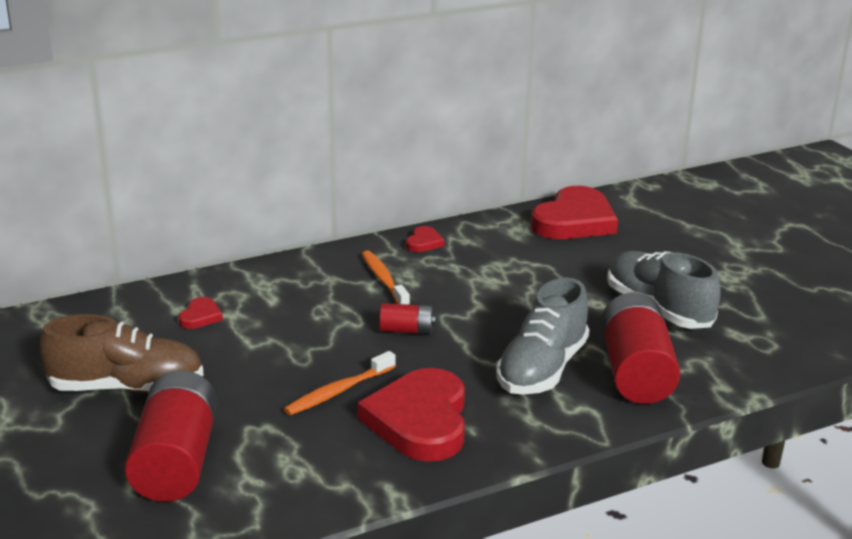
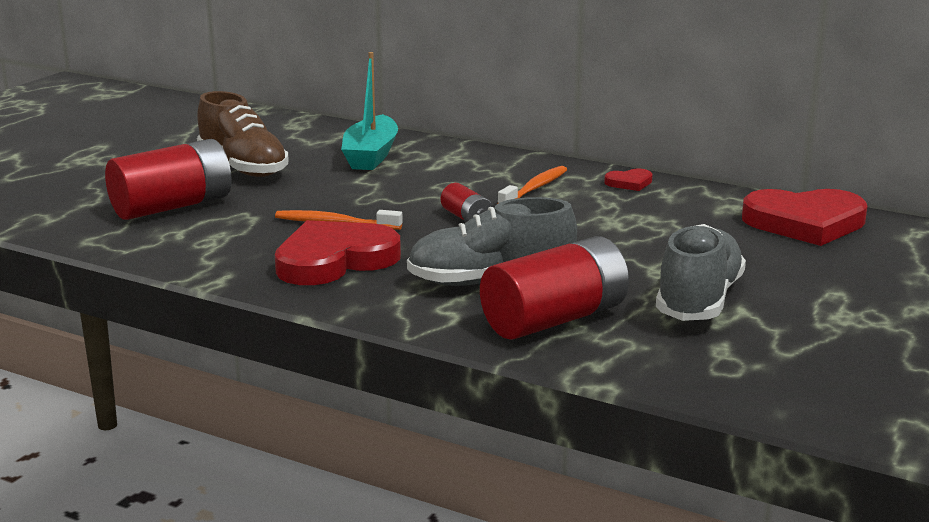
camera: 55 degrees right, 5 degrees down
red heart [178,297,223,329] -> turquoise boat [341,52,398,170]

